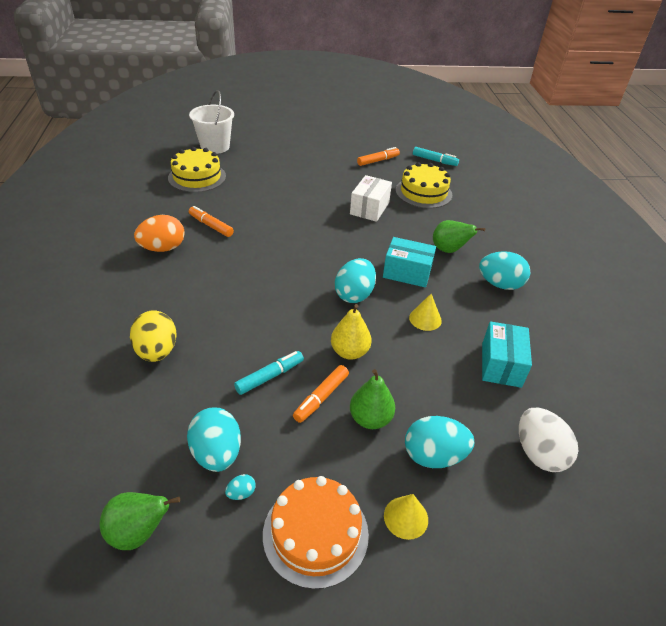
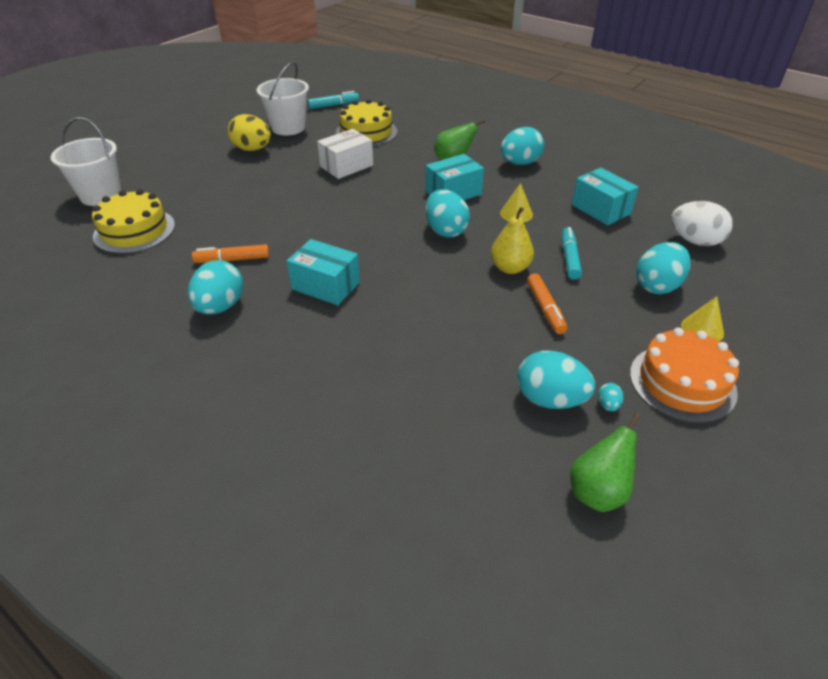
camera: 45 degrees left, 0 degrees up
yellow egg [130,311,176,362] -> yellow egg moved to [228,114,271,151]
orange egg [134,215,185,252] -> turquoise egg [188,260,243,314]
turquoise marker [234,351,304,395] -> turquoise marker moved to [562,227,582,280]
white box [350,175,392,222] -> white box turned 75 degrees clockwise [317,129,373,179]
green pear [350,369,395,429] -> none
orange marker [357,147,400,166] -> white bucket [256,62,309,136]
none -> turquoise box [287,239,360,305]

